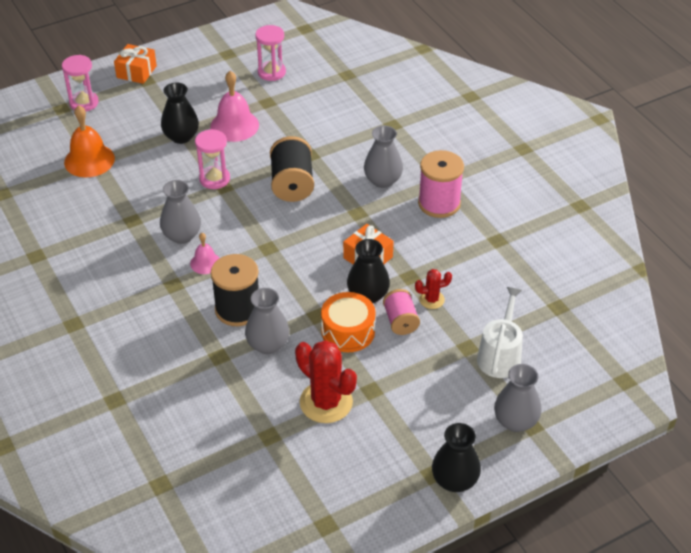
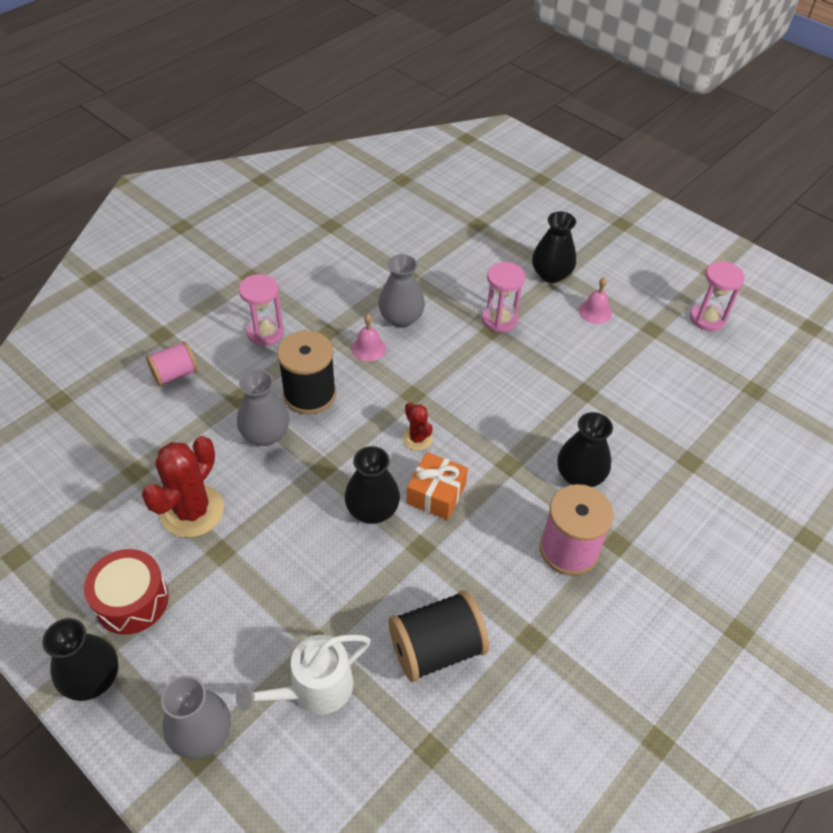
camera: 70 degrees right, 5 degrees up
pink hourglass [62,55,99,111] -> pink hourglass moved to [239,274,284,346]
orange bell [64,105,115,177] -> none
orange gift [114,44,157,84] -> none
pink bell [210,71,259,142] -> pink bell [579,278,612,324], size x0.56
black spool [270,136,314,202] -> black spool moved to [389,590,489,682]
orange drum [321,292,376,352] -> none
grey vase [364,126,403,188] -> black vase [557,412,613,487]
pink spool [383,289,420,335] -> pink spool moved to [146,341,198,386]
red cactus [415,269,452,309] -> red cactus moved to [403,402,433,451]
white watering can [477,287,523,378] -> white watering can turned 150 degrees clockwise [236,634,371,714]
none -> red drum [84,549,169,634]

